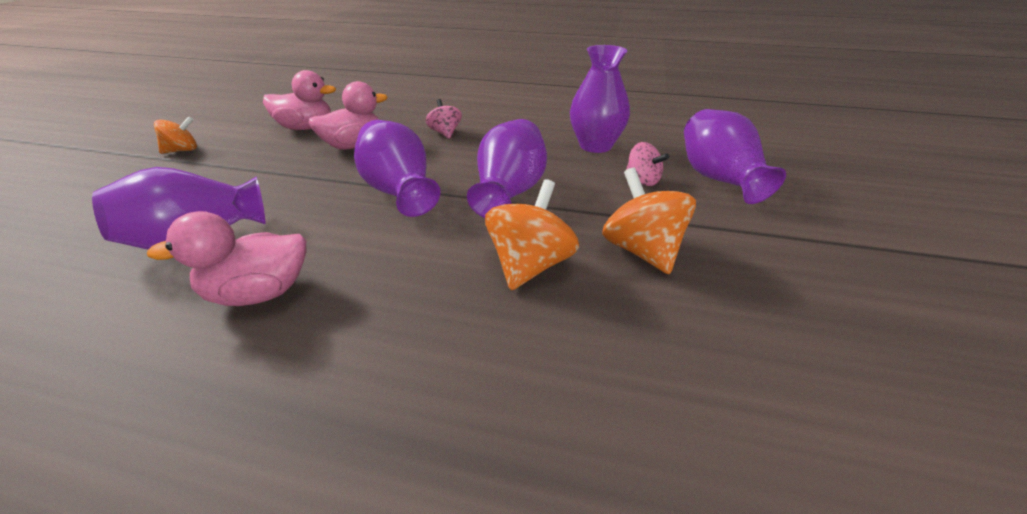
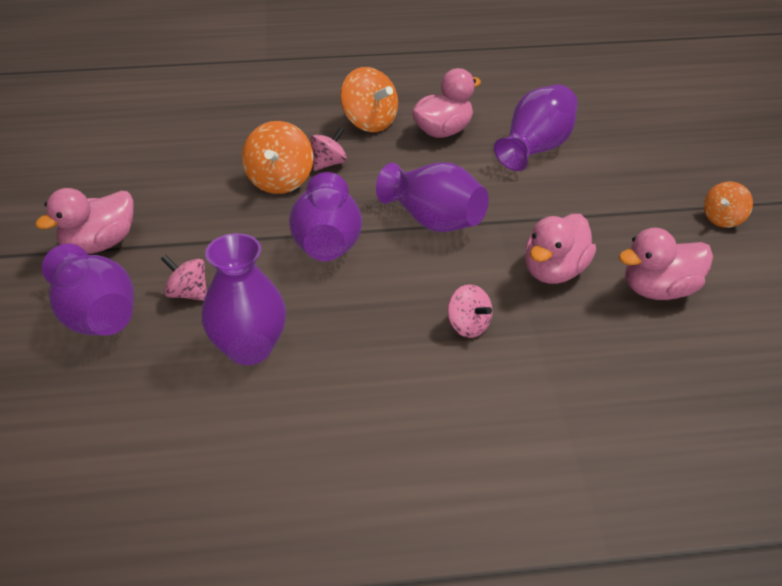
camera: 160 degrees right, 5 degrees up
orange spinning top [602,168,696,274] -> orange spinning top moved to [340,67,398,132]
none -> pink duck [35,188,134,254]
none -> pink spinning top [310,127,347,171]

